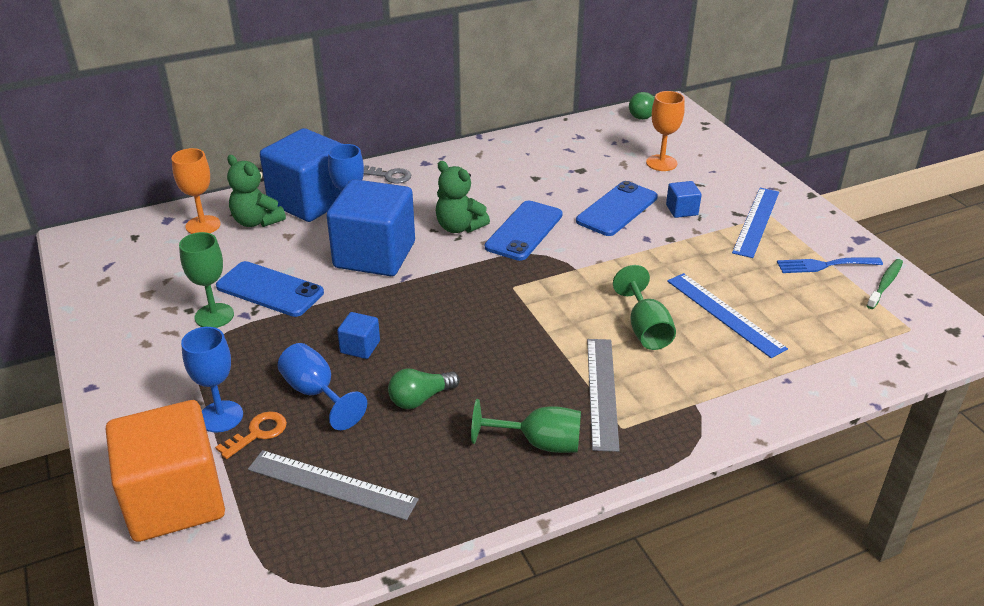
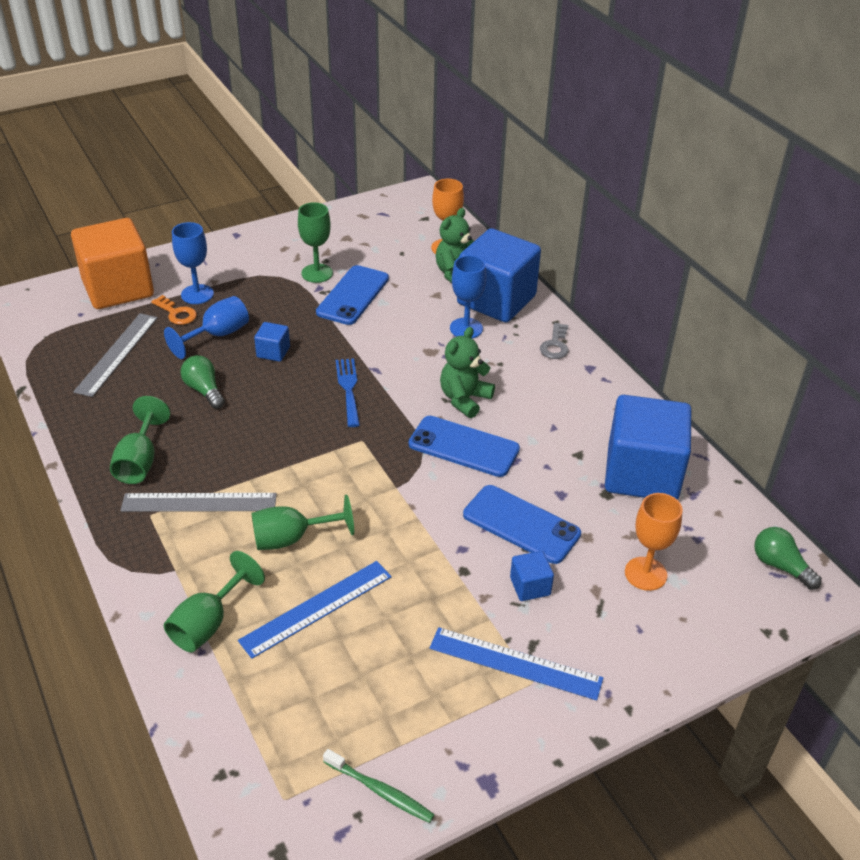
camera: 85 degrees right, 5 degrees up
blue cube [327,179,415,276] -> blue cube moved to [605,395,691,500]
blue fork [777,257,883,273] -> blue fork moved to [336,358,360,427]
none -> green goblet [164,551,265,652]

